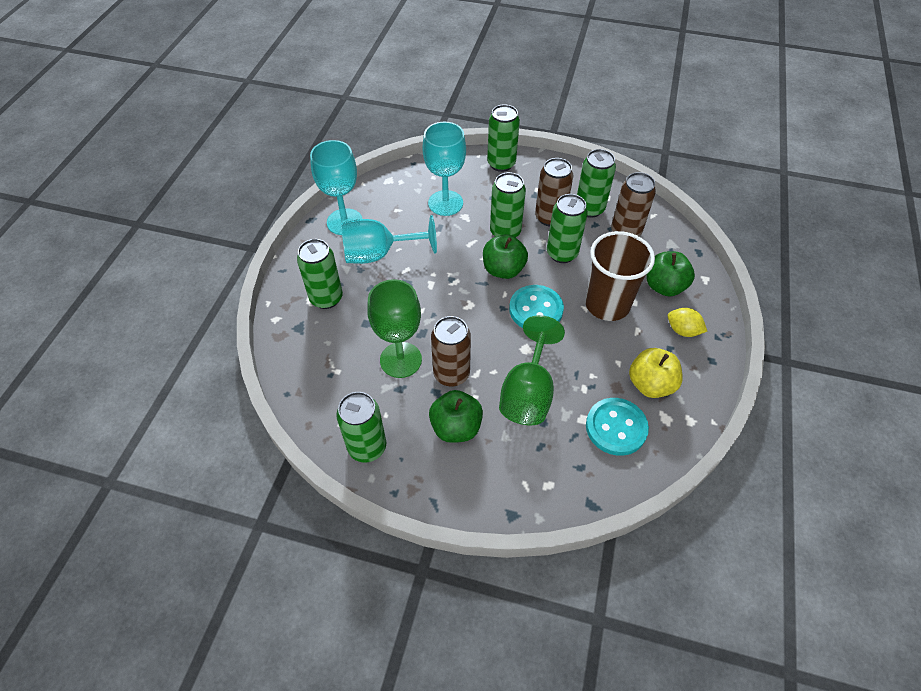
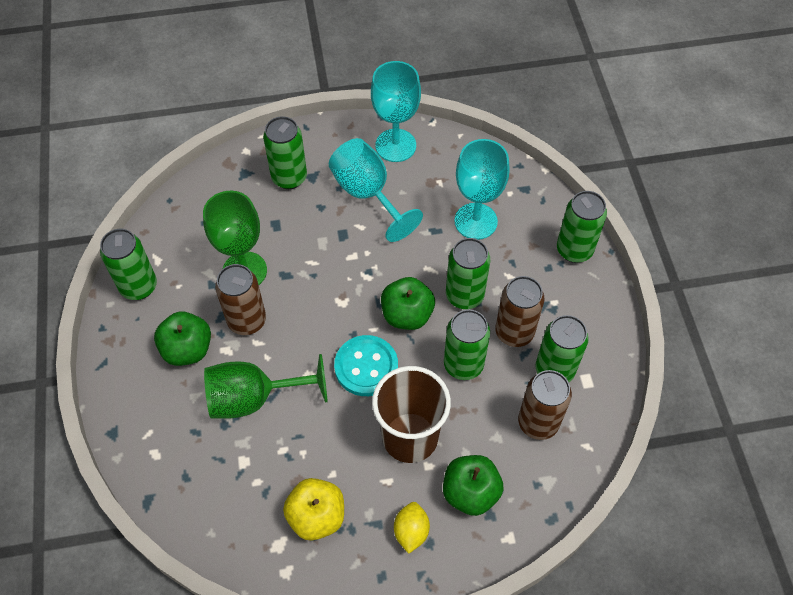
camera: 65 degrees right, 5 degrees up
turquoise button [586,398,649,456] -> none

